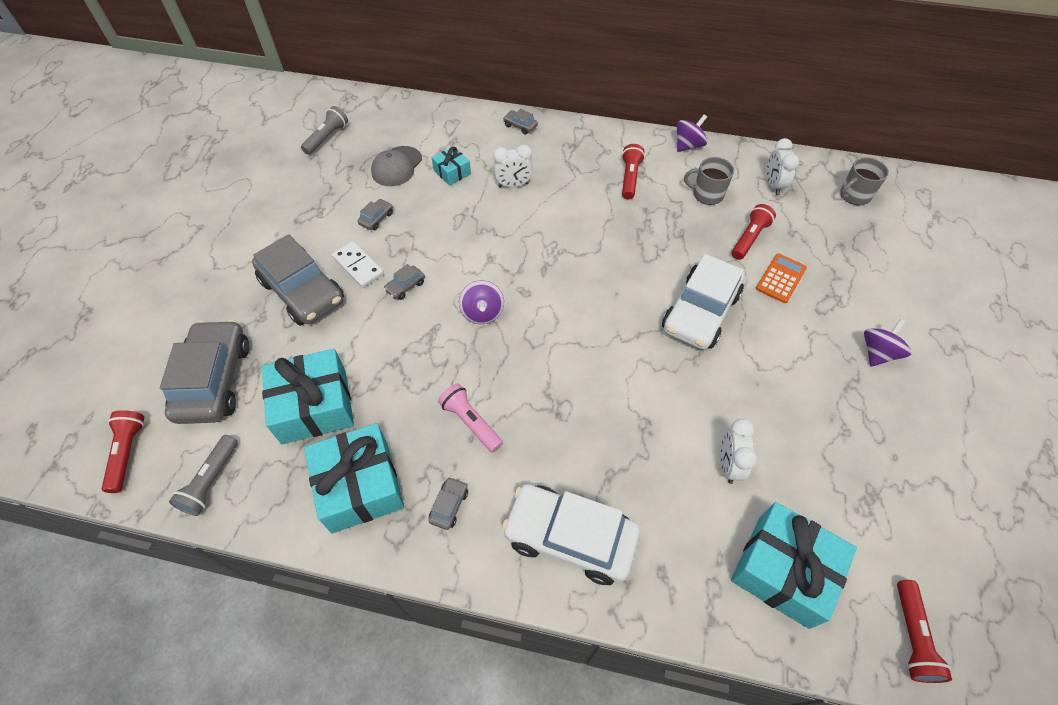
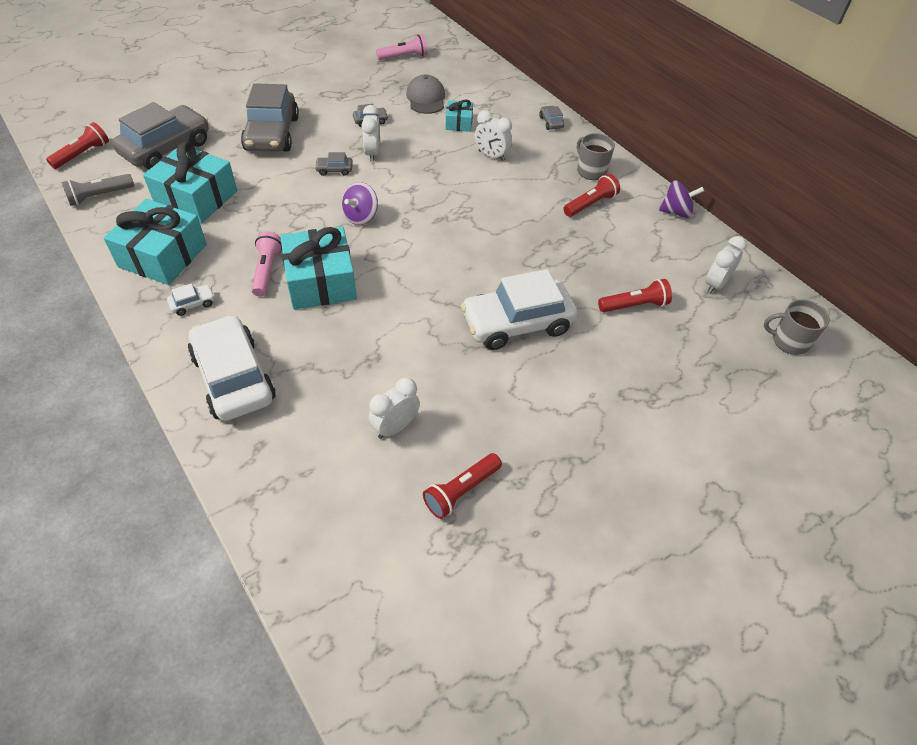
camera: 40 degrees right, 5 degrees down
grey flashlight [301,106,348,155] -> pink flashlight [376,34,428,60]
white domino [332,241,384,288] -> none
grey cap [371,146,422,186] -> grey cap turned 105 degrees clockwise [406,75,445,114]
grey car [428,477,468,530] -> white car [167,284,215,316]
grey mug [684,157,734,205] -> grey mug moved to [577,133,615,180]
turquoise gift [731,502,857,629] -> turquoise gift moved to [280,226,357,309]
orange calculator [756,253,807,303] -> none
purple spinning top [864,319,911,367] -> none
red flashlight [897,580,952,683] -> red flashlight moved to [423,453,502,519]
none -> white clock [361,105,380,162]

